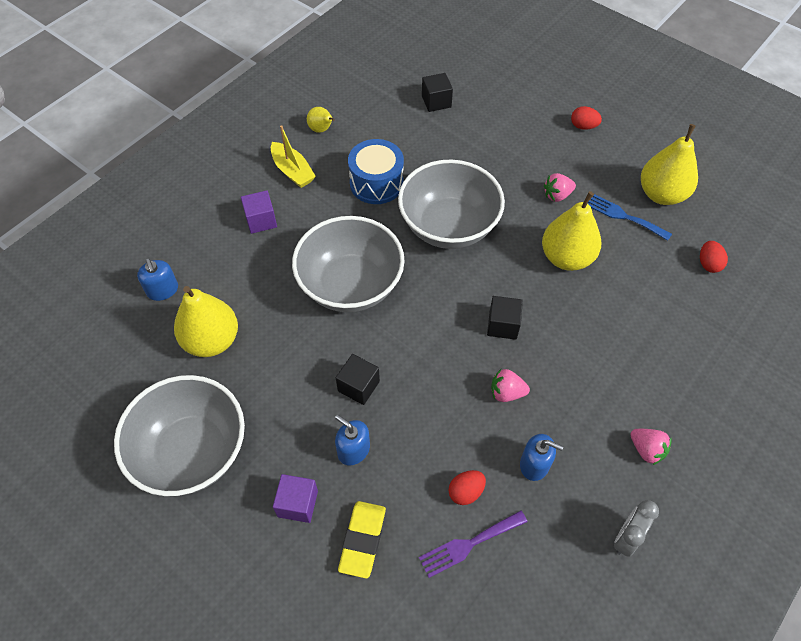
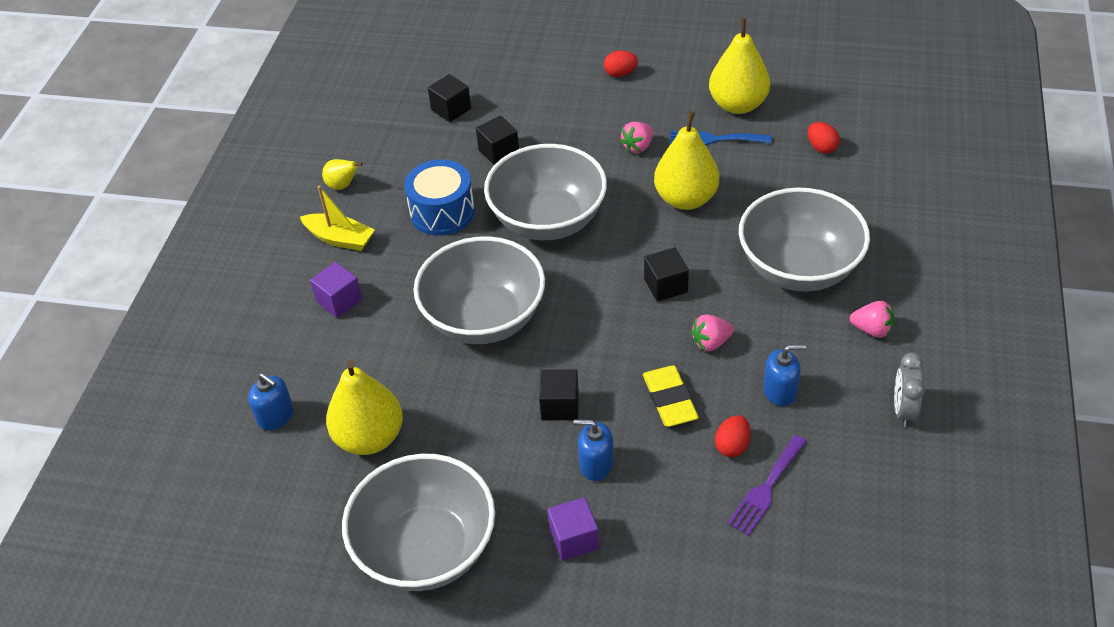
camera: 25 degrees left, 10 degrees down
yellow eraser [338,501,386,578] -> yellow eraser moved to [643,366,699,427]
none -> black cube [476,116,519,165]
none -> grey bowl [739,187,870,291]

